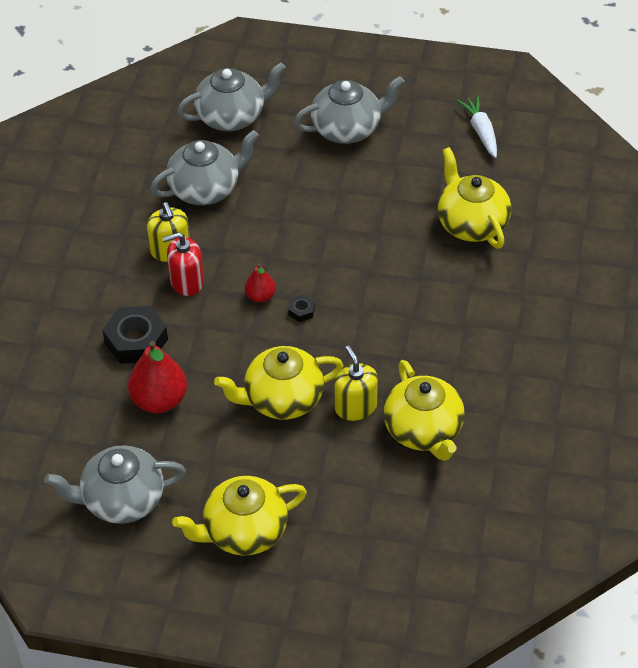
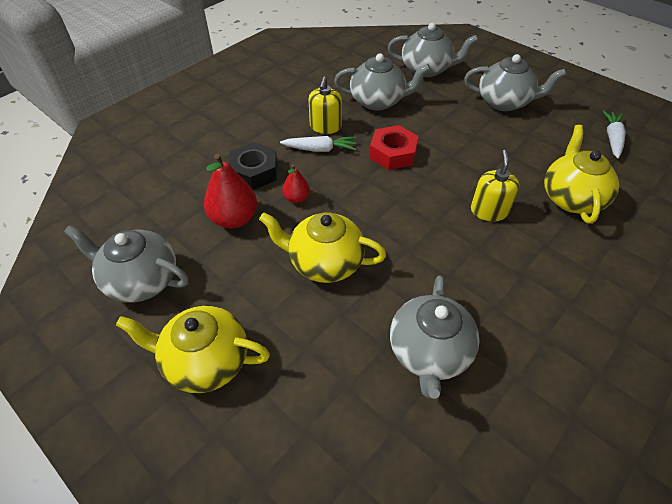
camera: 30 degrees right, 0 degrees up
red soap dispenser [162,232,204,296] -> white carrot [280,136,356,152]
red pear [245,263,276,303] -> red pear moved to [282,165,310,203]
black nut [288,294,315,322] -> none
yellow soap dispenser [334,346,378,421] -> yellow soap dispenser moved to [471,150,519,221]
yellow teapot [383,360,465,461] -> grey teapot [390,275,480,399]
none -> red nut [369,125,419,170]

